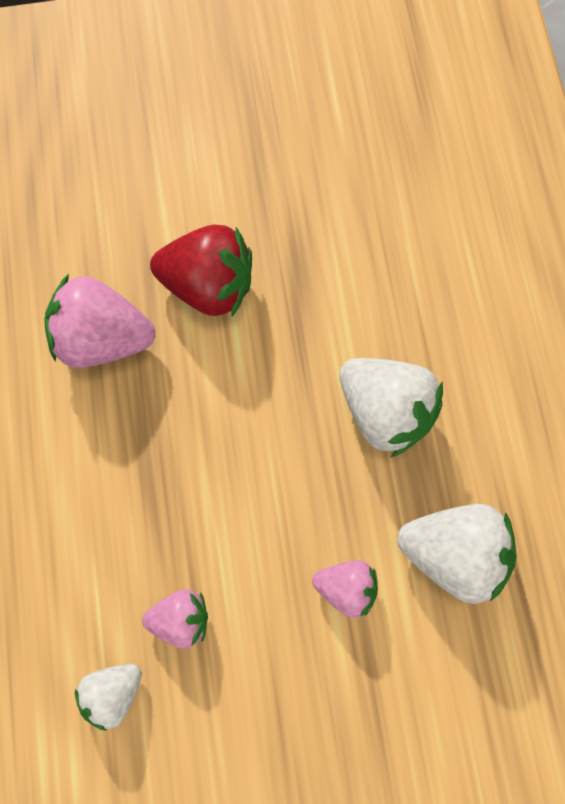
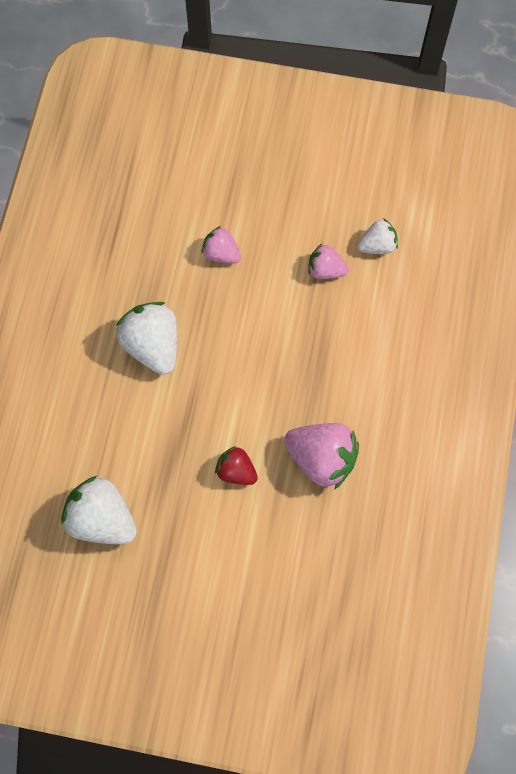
camera: 160 degrees left, 5 degrees down
red strawberry [150,225,252,317] -> red strawberry [215,446,258,485], size x0.58
white strawberry [398,504,517,604] -> white strawberry moved to [61,476,137,544]

